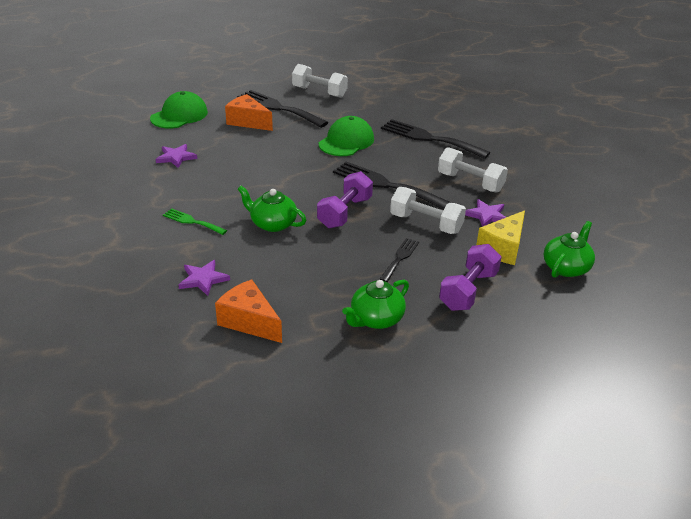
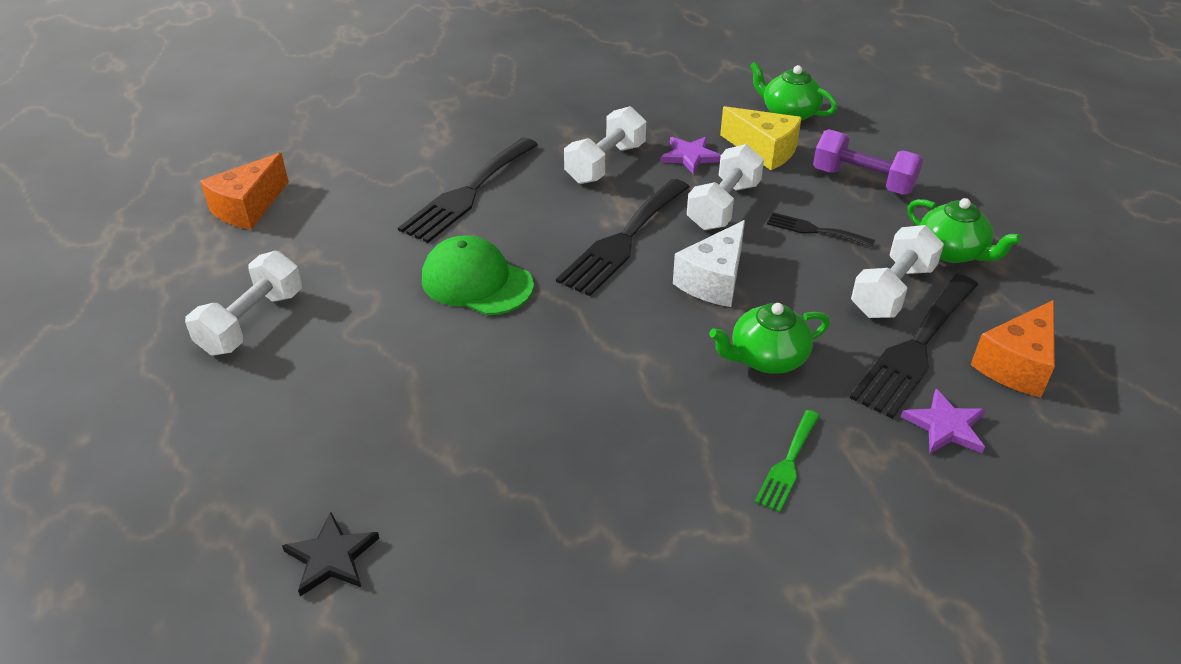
camera: 90 degrees left, 5 degrees up
green cap [150,91,208,128] -> black star [282,512,379,597]
purple star [156,144,197,168] -> none
orange cheese [225,94,273,131] -> orange cheese moved to [200,153,289,230]
black fork [237,90,329,128] -> black fork moved to [850,274,978,419]
green teapot [238,186,306,232] -> green teapot turned 45 degrees clockwise [710,303,830,374]
purple dumbbell [317,171,373,229] -> white cheese [673,220,745,307]
none -> white dumbbell [851,225,944,318]

